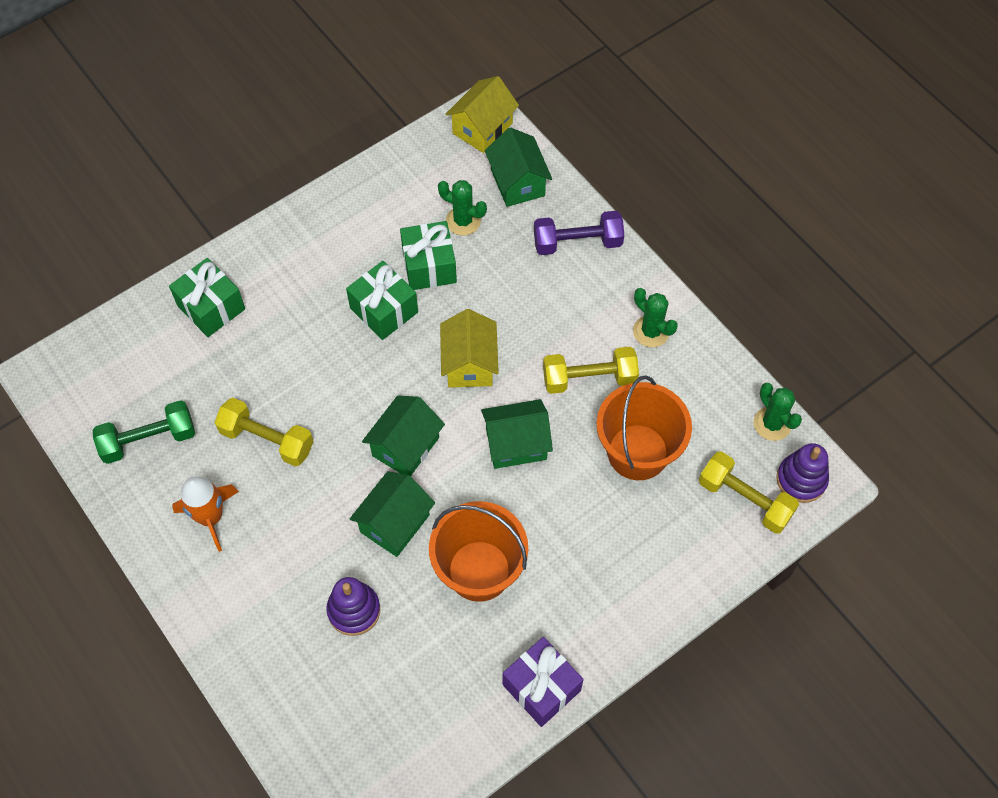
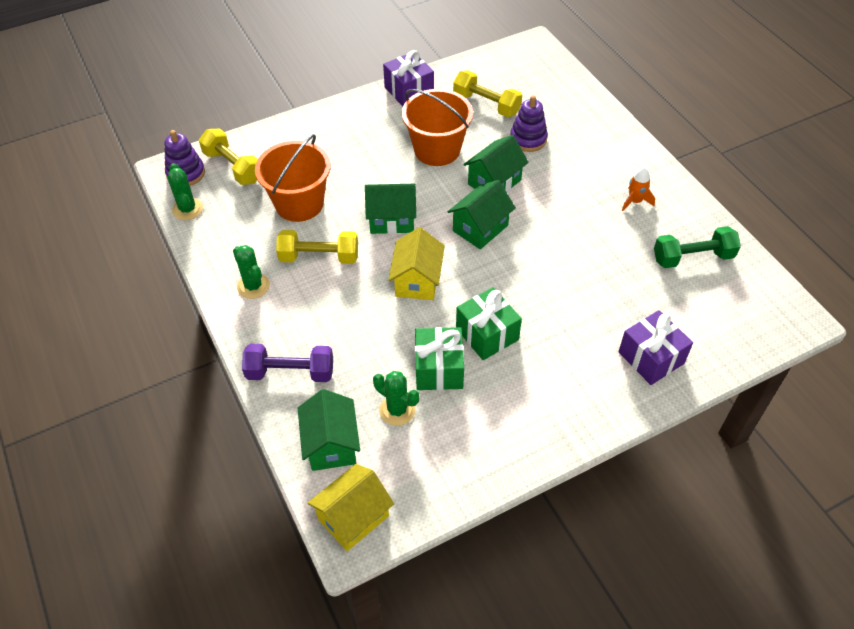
camera: 170 degrees left, 10 degrees down
green gift [169,258,245,337] -> purple gift [618,310,693,385]
orange rocket [172,477,239,552] -> orange rocket [622,167,655,211], size x0.66
yellow dumbbell [214,398,313,466] -> yellow dumbbell moved to [453,70,522,117]

